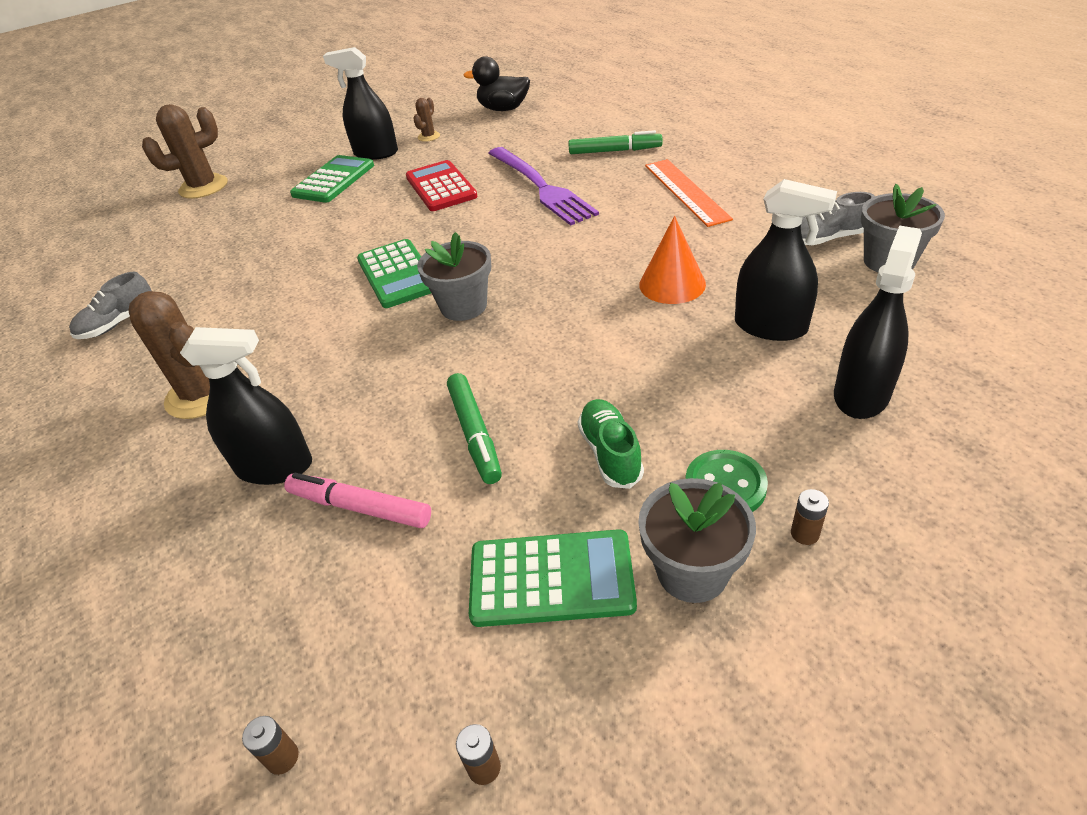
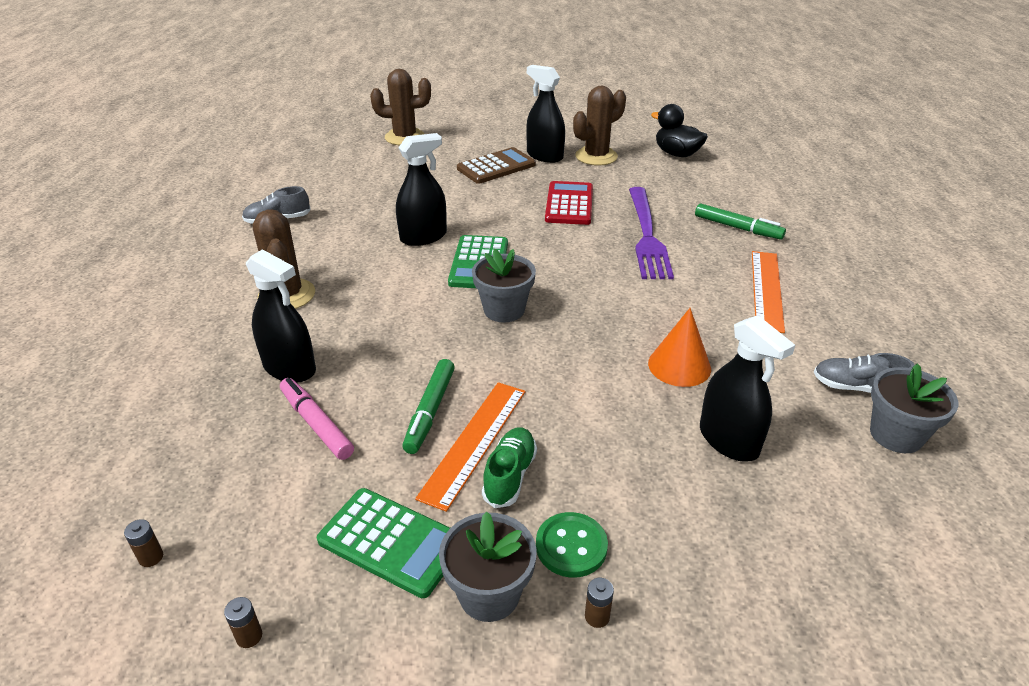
camera: 25 degrees right, 5 degrees down
green calculator [290,155,374,203] -> brown calculator [457,147,536,184]
brown cactus [413,98,440,142] -> brown cactus [573,85,626,165], size x2.03
black spray bottle [834,225,922,419] -> black spray bottle moved to [396,133,447,246]
none -> orange ruler [415,382,525,512]

